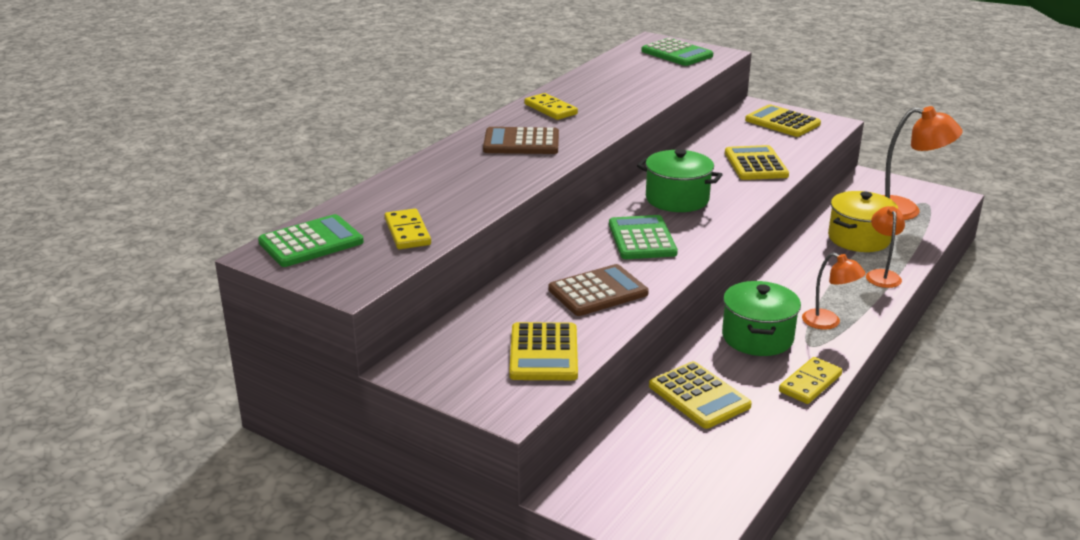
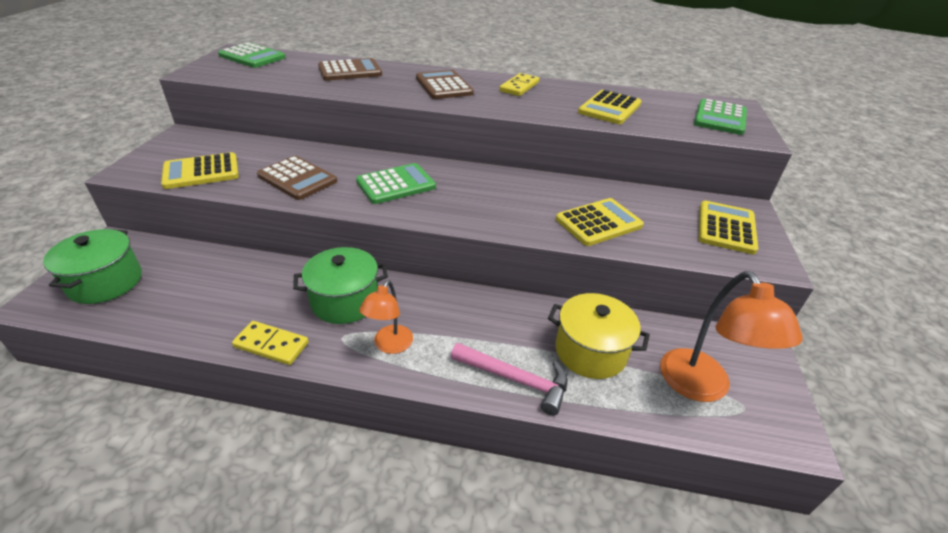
camera: 65 degrees right, 10 degrees up
yellow domino [385,209,431,249] -> none
green pot [637,149,723,212] -> green pot moved to [43,229,142,304]
yellow calculator [649,361,752,429] -> yellow calculator moved to [578,90,641,124]
orange lamp [866,206,905,288] -> pink hammer [451,343,568,415]
none -> brown calculator [318,58,382,81]

